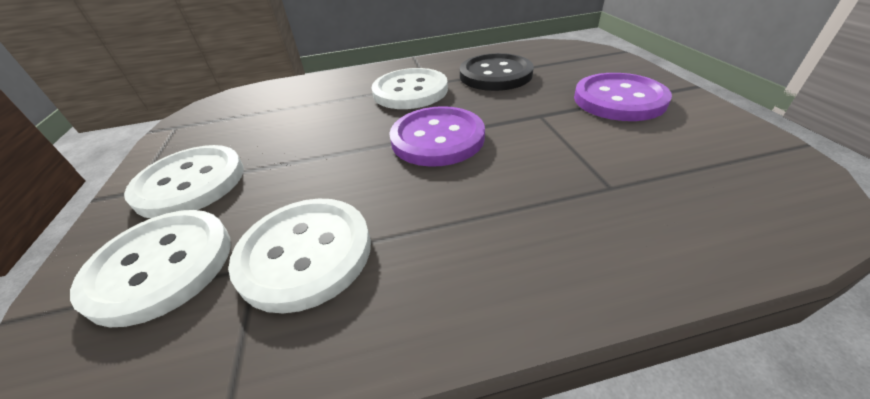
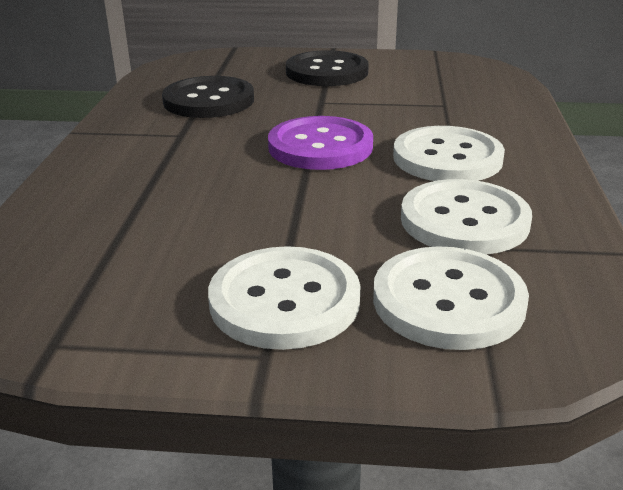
camera: 75 degrees left, 10 degrees down
white button [372,68,448,109] -> white button moved to [393,126,505,181]
purple button [574,73,672,121] -> black button [286,50,369,86]

